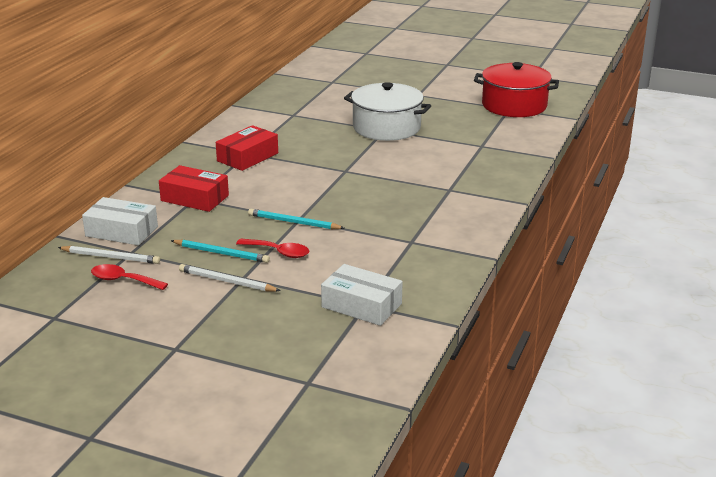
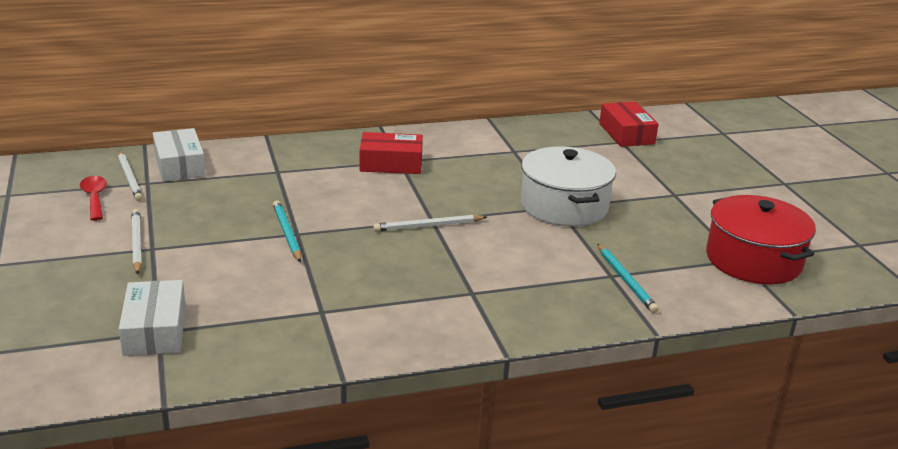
camera: 50 degrees right, 0 degrees up
red box [159,165,229,212] -> red box moved to [599,102,658,147]
turquoise pencil [171,240,270,263] -> turquoise pencil moved to [597,244,659,313]
red spoon [236,239,309,258] -> none
none -> white pencil [373,214,487,232]

